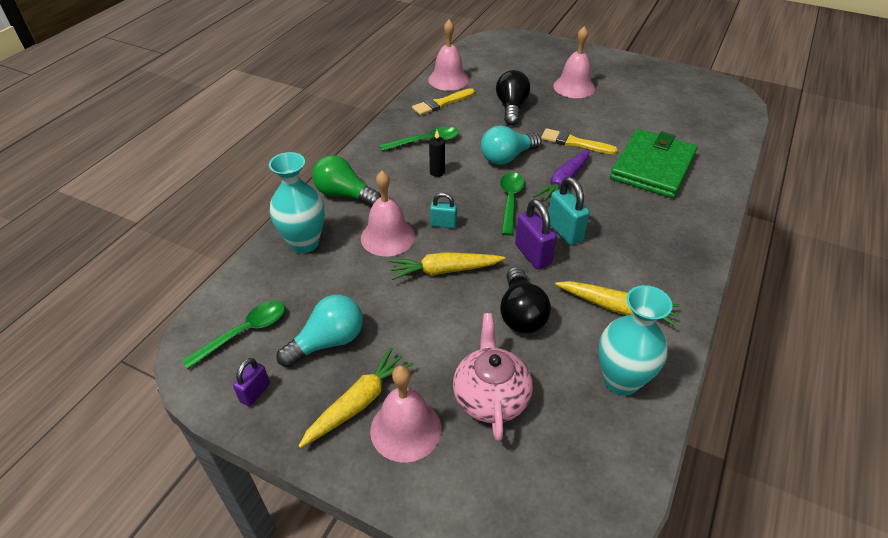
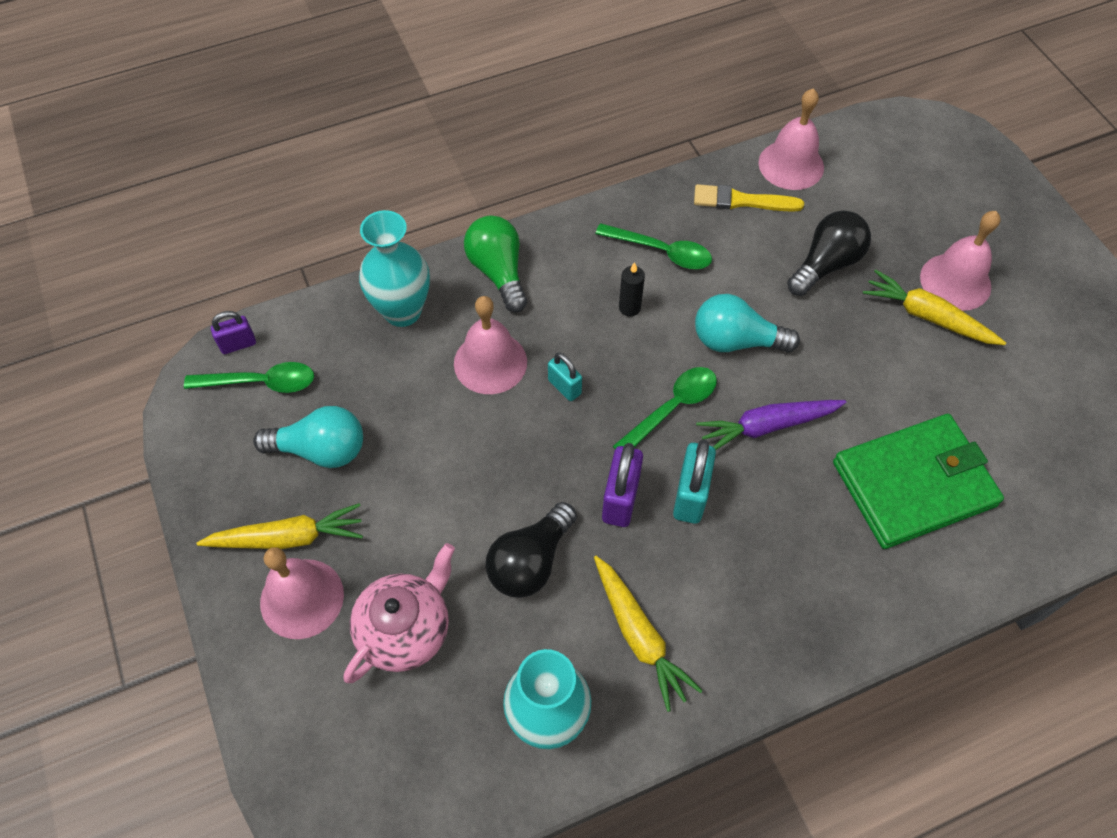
camera: 40 degrees right, 15 degrees up
purple padlock [233,358,270,406] -> purple padlock moved to [211,311,256,354]
yellow carrot [389,252,505,280] -> yellow carrot moved to [863,270,1006,345]
yellow brush [541,128,618,154] -> none

